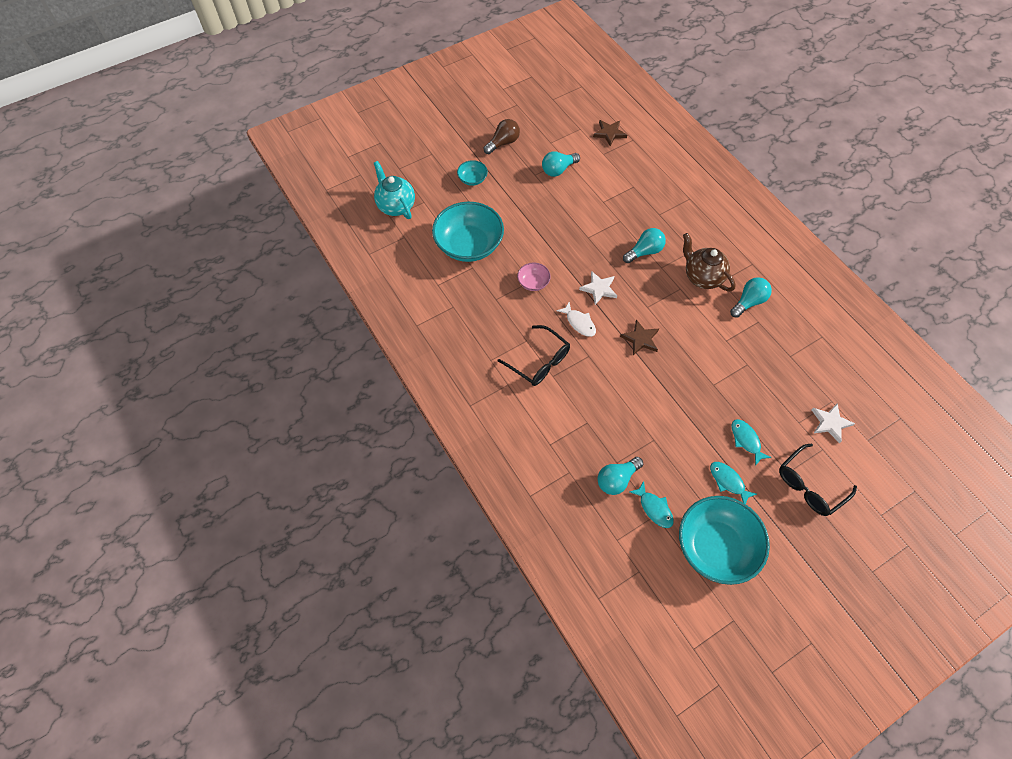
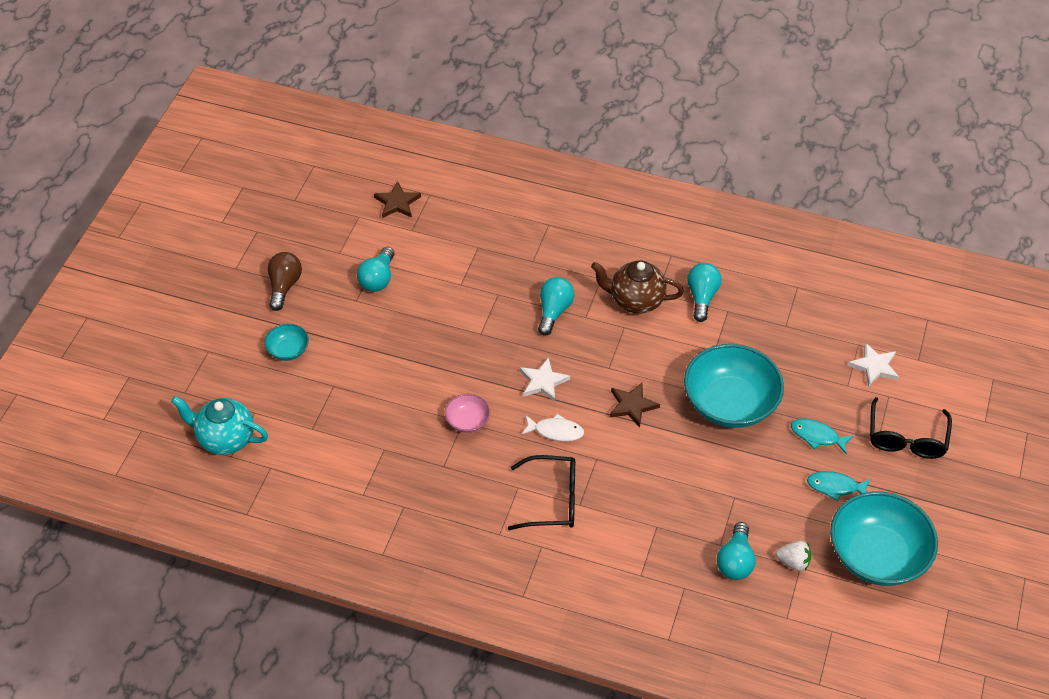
camera: 40 degrees left, 10 degrees down
turquoise bowl [432,202,504,262] -> turquoise bowl moved to [684,344,784,428]
turquoise fish [629,481,674,528] -> white strawberry [775,541,811,571]

